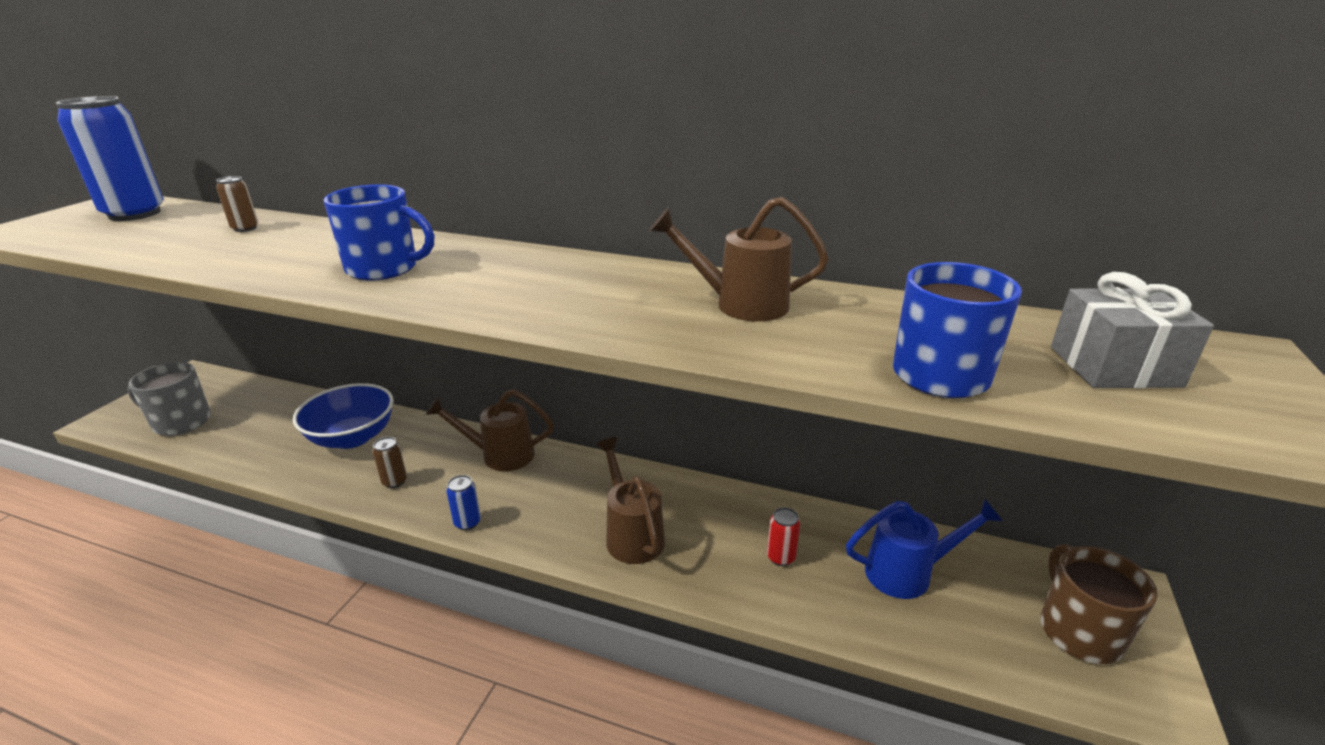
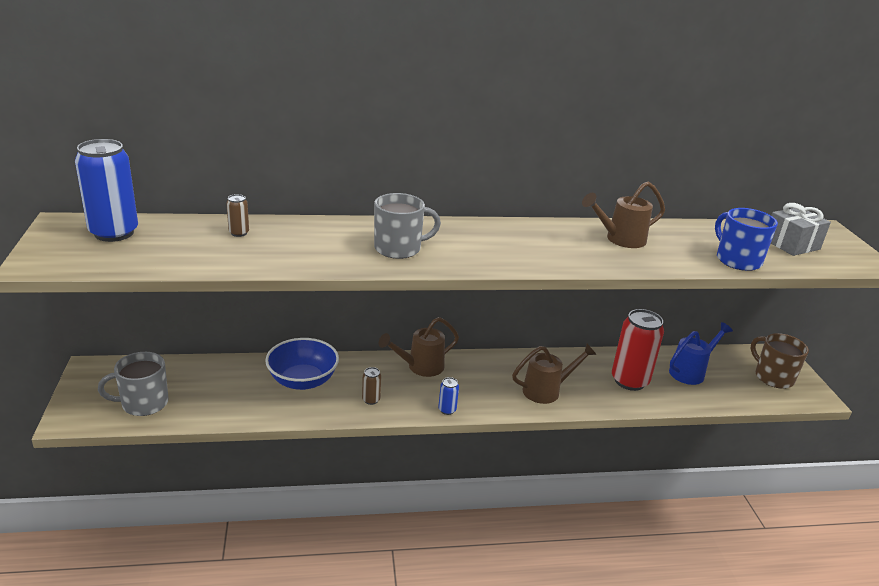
camera: 30 degrees left, 0 degrees up
blue mug [324,184,435,281] -> grey mug [374,193,441,259]
brown watering can [596,437,665,564] -> brown watering can turned 120 degrees clockwise [512,344,597,404]
red can [767,507,800,566] -> red can [612,309,664,391], size x2.30

